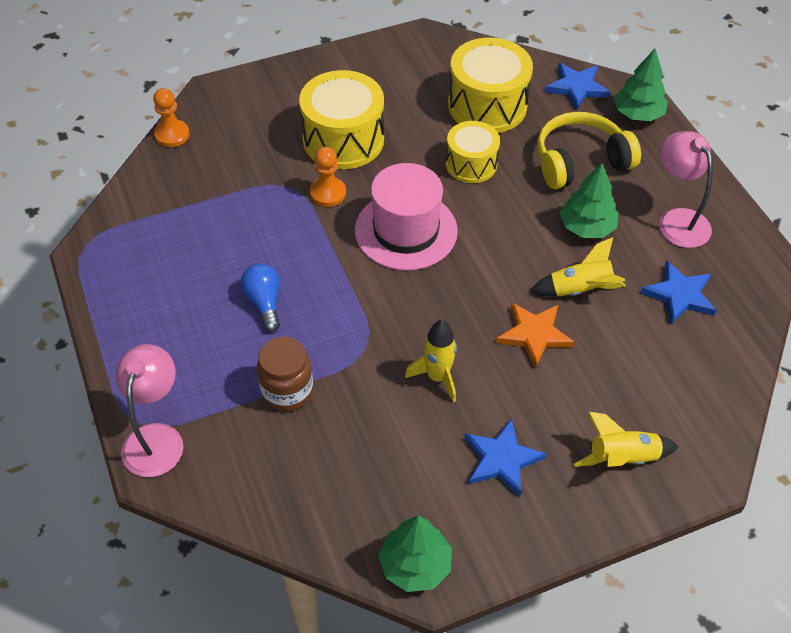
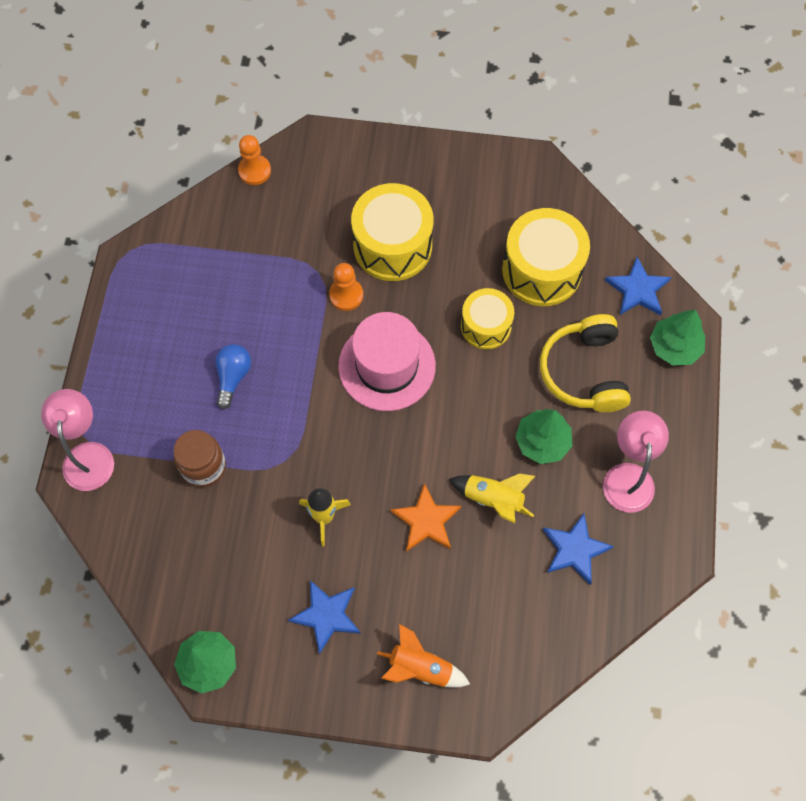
camera: 30 degrees right, 15 degrees up
pink lamp [116,344,183,477] -> pink lamp turned 45 degrees counterclockwise [41,389,114,491]
yellow headphones [537,112,641,189] -> yellow headphones turned 105 degrees counterclockwise [540,314,631,412]
yellow rocket [574,412,678,467] -> orange rocket [377,624,470,688]

